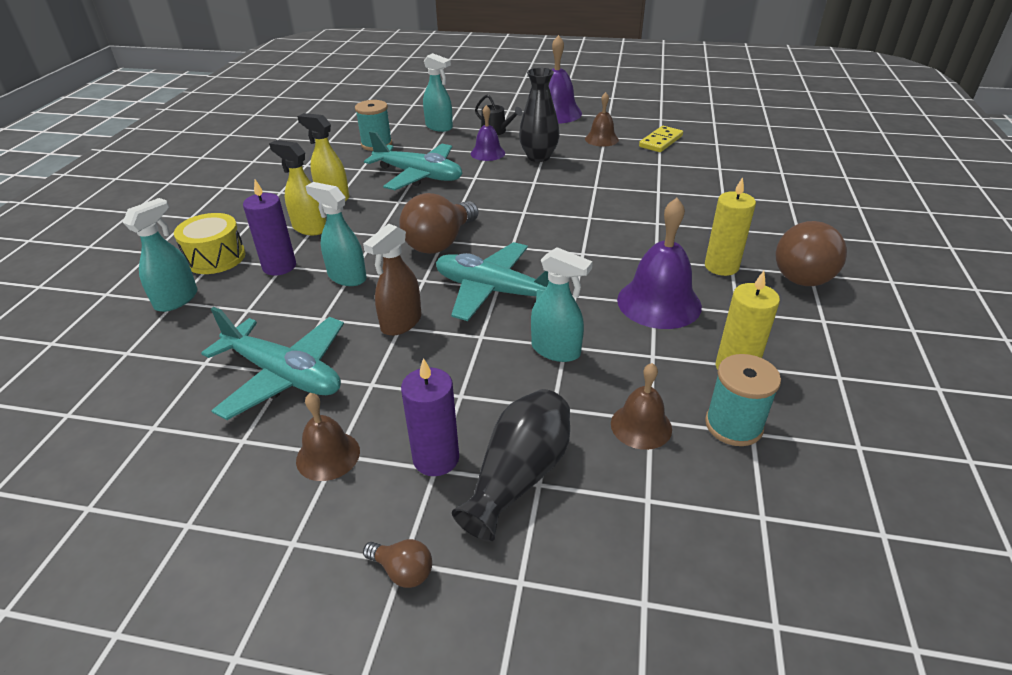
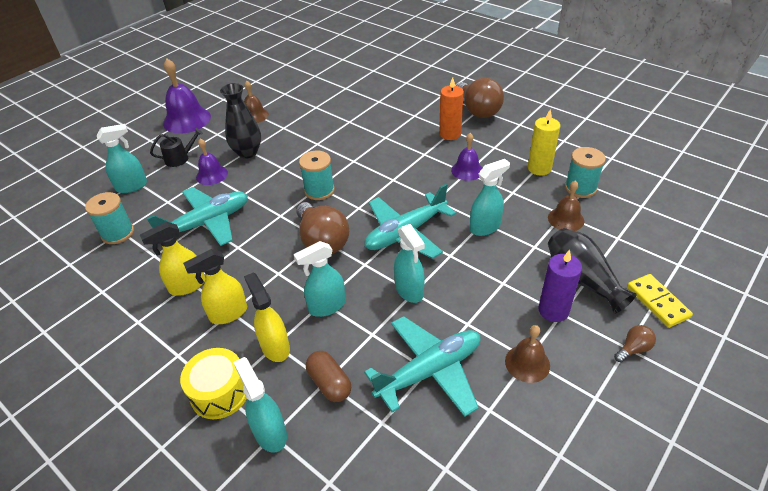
camera: 60 degrees left, 5 degrees up
purple candle [243,180,296,276] -> yellow spray bottle [244,272,290,362]
brown spray bottle [363,223,422,336] -> turquoise spray bottle [394,224,425,303]
purple bell [617,198,702,329] -> purple bell [451,133,482,181], size x0.59
yellow domino [639,126,683,152] -> yellow domino moved to [627,274,693,328]
yellow candle [705,177,756,276] -> orange candle [439,77,464,140]
none -> turquoise spool [299,151,335,200]
none -> brown capsule [306,351,351,402]

